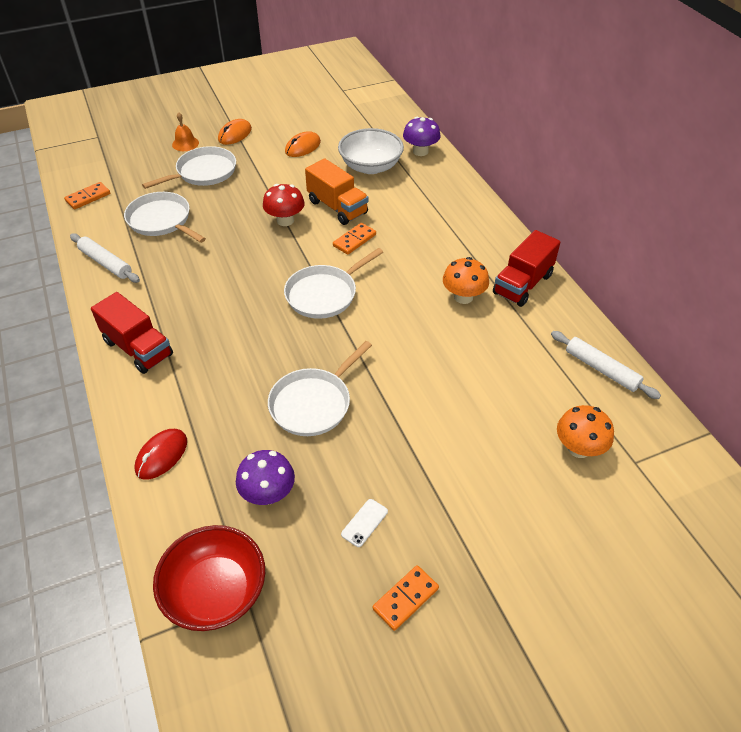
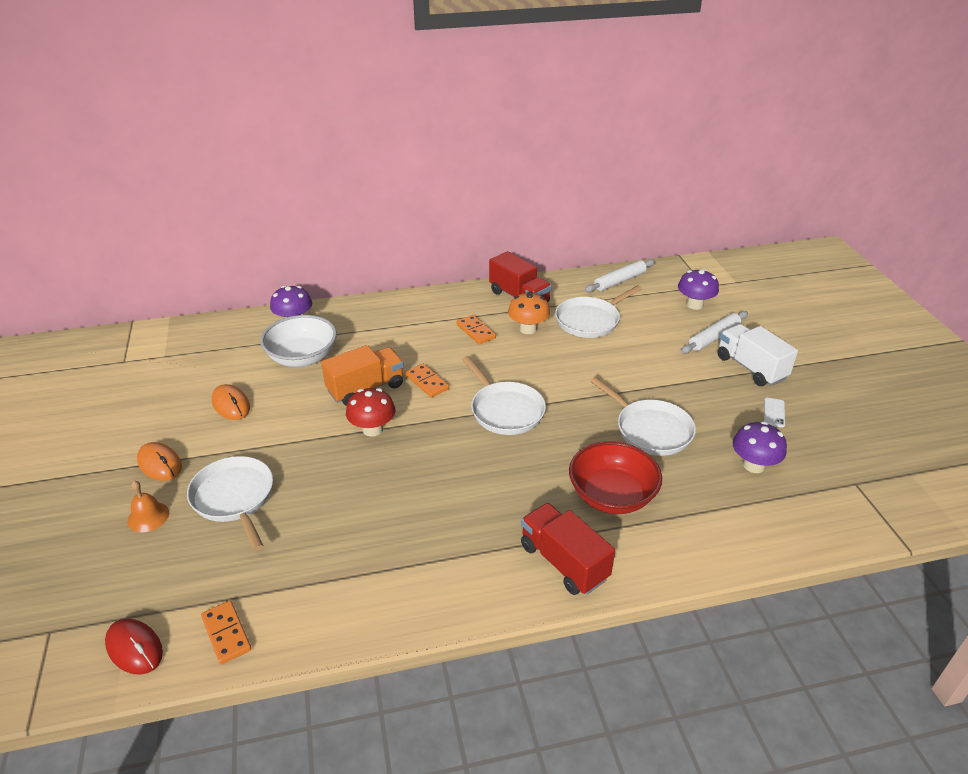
camera: 80 degrees left, 10 degrees down
white rolling pin [70,233,140,283] -> white rolling pin moved to [681,311,748,354]
red truck [91,292,173,374] -> red truck turned 90 degrees counterclockwise [521,503,615,595]
white pan [124,192,206,243] -> white pan moved to [555,285,642,338]
red mouse [134,429,187,480] -> red mouse moved to [105,618,163,675]
red bowl [153,525,265,631] -> red bowl moved to [569,441,662,514]
white phone [341,499,388,547] -> white phone turned 60 degrees clockwise [764,398,785,428]
orange domino [373,565,439,631] -> orange domino moved to [457,315,496,344]
orange mushroom [557,405,614,458] -> purple mushroom [678,269,719,310]
none -> white truck [717,324,798,386]

